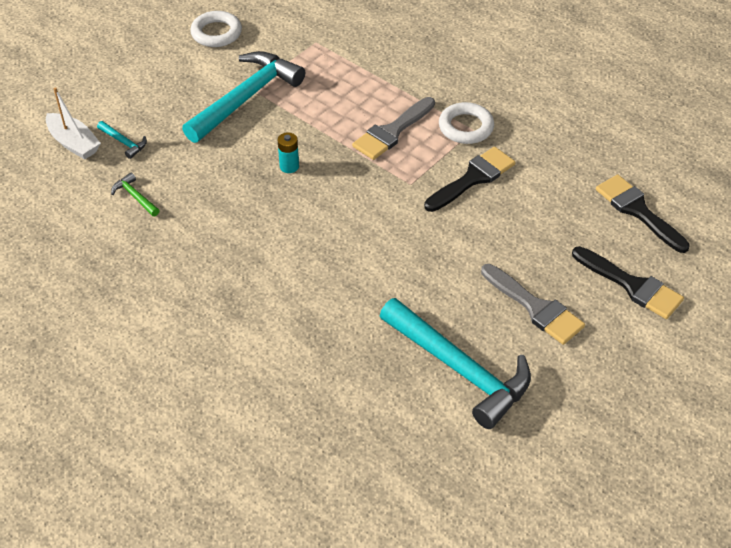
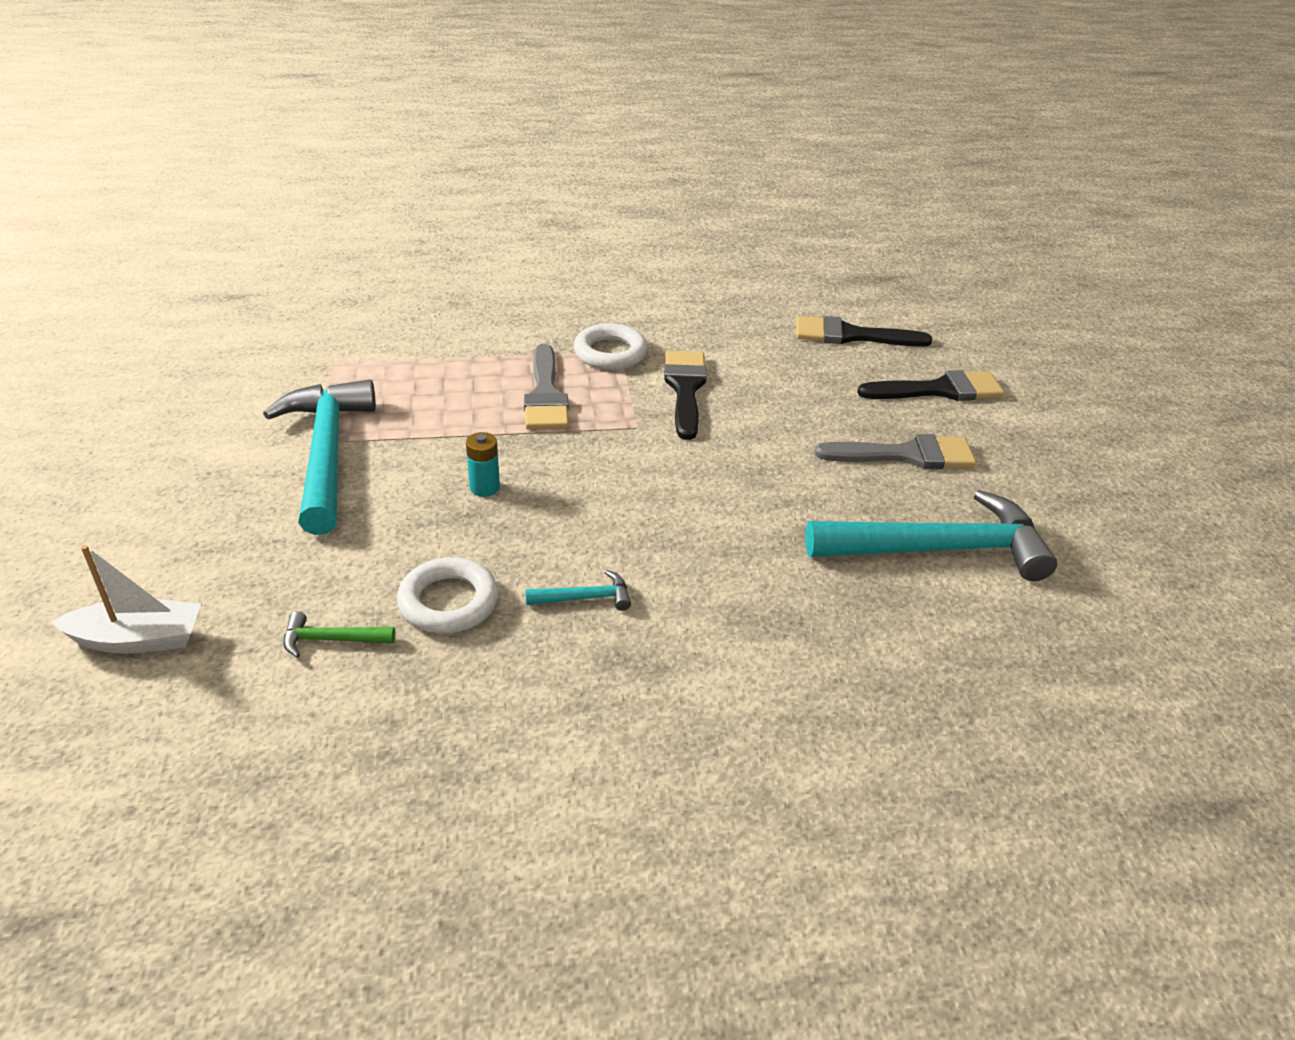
camera: 50 degrees left, 10 degrees down
turquoise hammer [97,121,147,159] -> turquoise hammer moved to [525,570,631,611]
white ring [190,11,242,47] -> white ring moved to [397,557,498,633]

